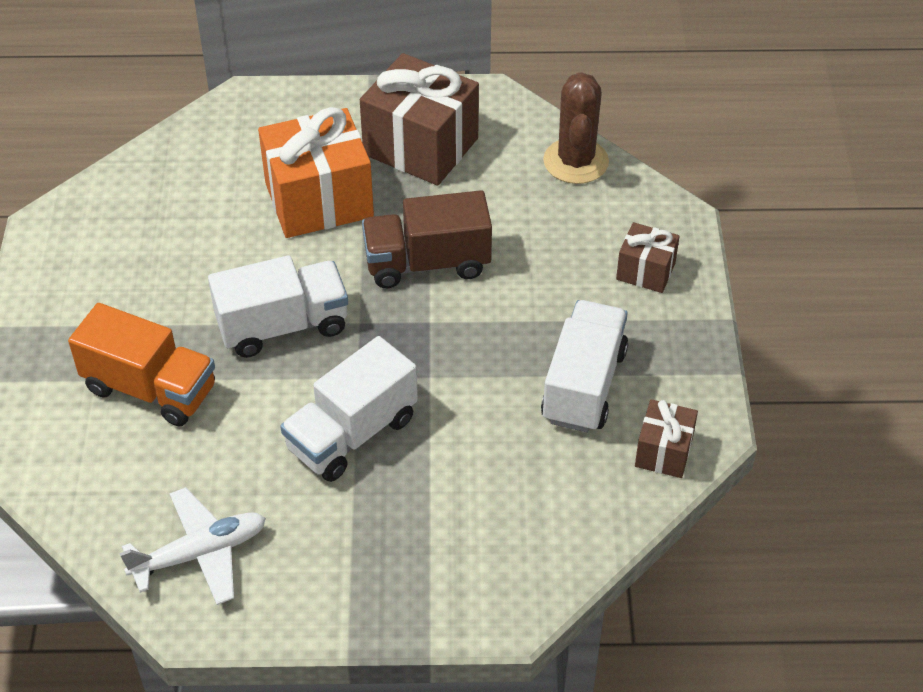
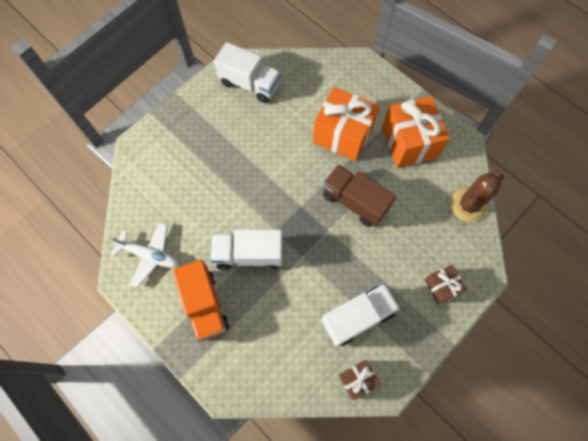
camera: 45 degrees right, 20 degrees up
orange truck [68,303,215,427] -> orange truck moved to [173,259,230,342]
white truck [208,255,348,358] -> white truck moved to [214,42,281,103]
brown gift [360,53,479,186] -> orange gift [382,96,450,168]

